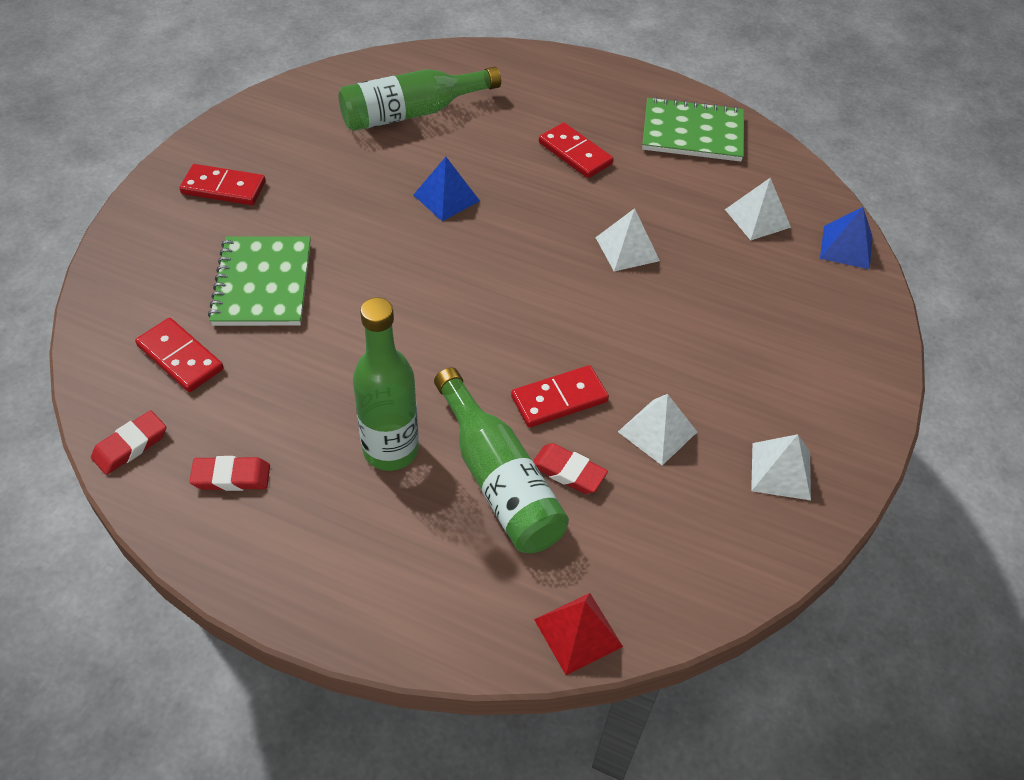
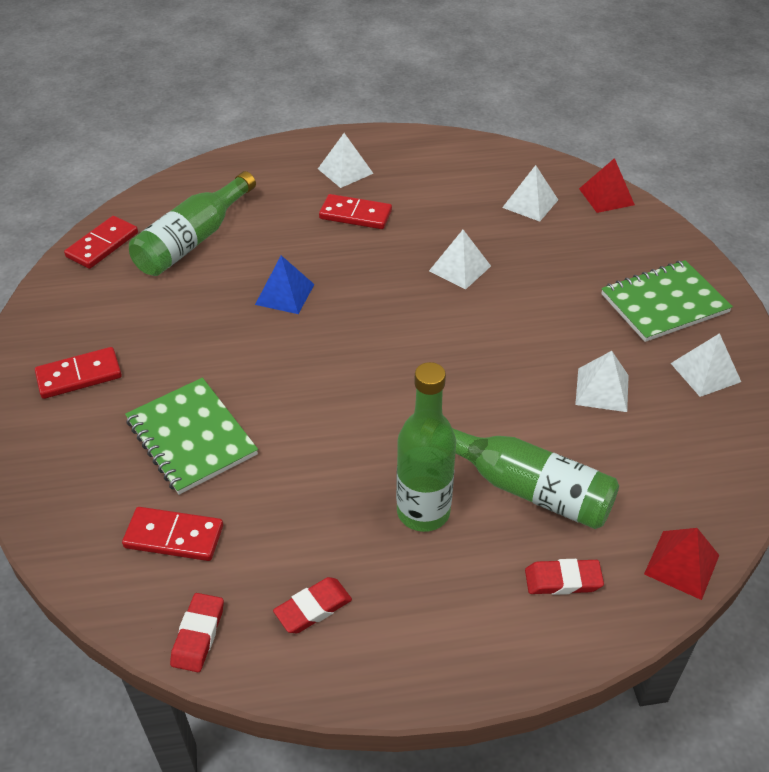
camera: 30 degrees left, 5 degrees down
red domino [511,365,609,428] -> red domino moved to [64,216,138,269]
red eraser [533,443,608,494] -> red eraser moved to [525,559,604,595]
green notebook [642,97,744,162] -> green notebook moved to [601,260,733,342]
blue pyramid [820,207,873,269] -> red pyramid [579,158,635,213]
none -> white pyramid [318,133,374,188]

